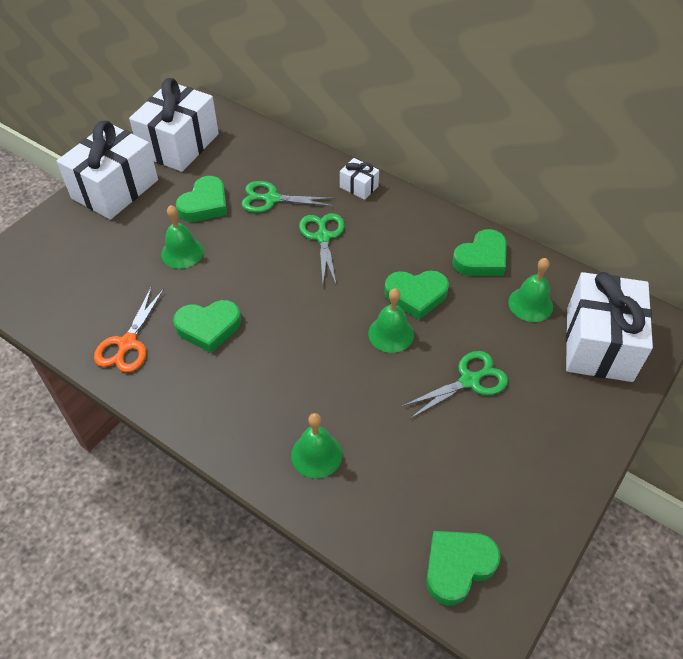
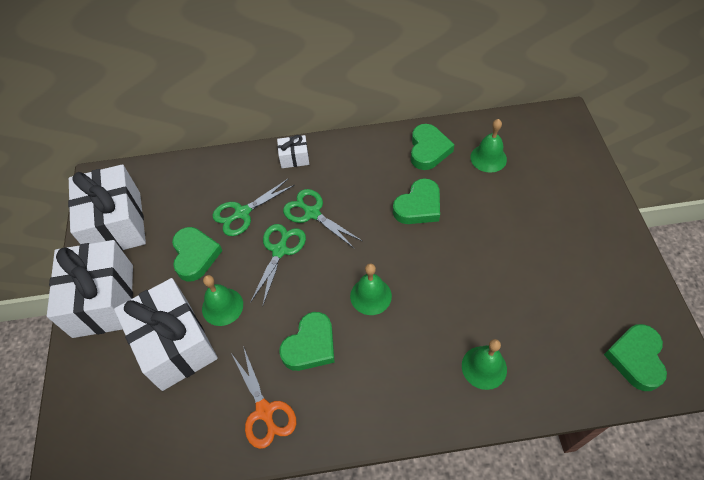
camera: 40 degrees left, 5 degrees up
green bell [368,288,414,353] -> green bell moved to [350,263,392,315]
green scissors [401,351,508,419] -> green scissors moved to [250,224,306,305]
white gift [566,272,653,382] -> white gift moved to [114,278,218,391]

